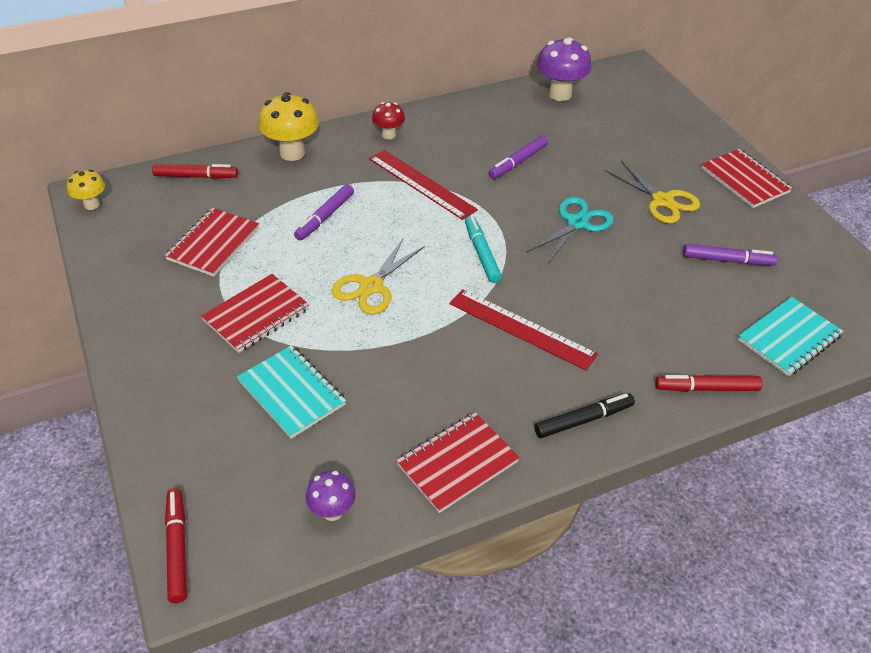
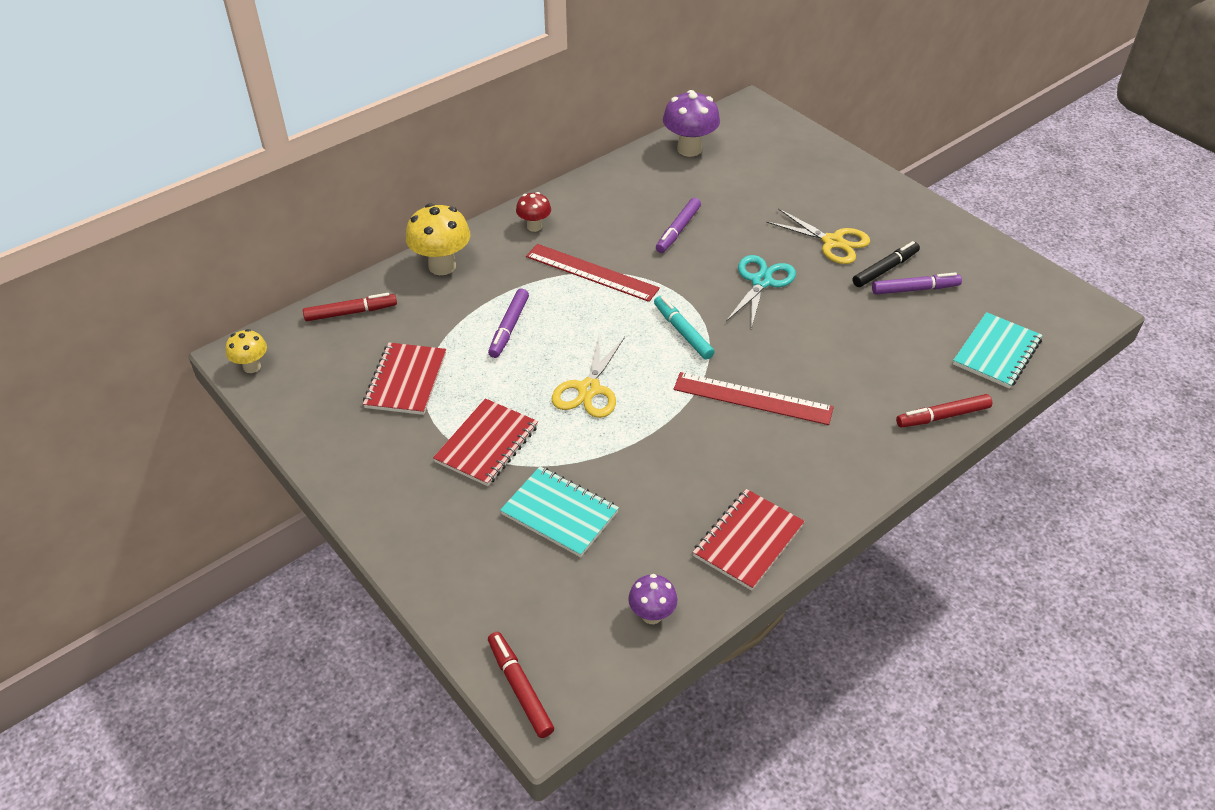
camera: 15 degrees left, 0 degrees up
black marker [534,393,635,438] -> black marker moved to [853,241,920,287]
red notebook [701,149,792,208] -> none

